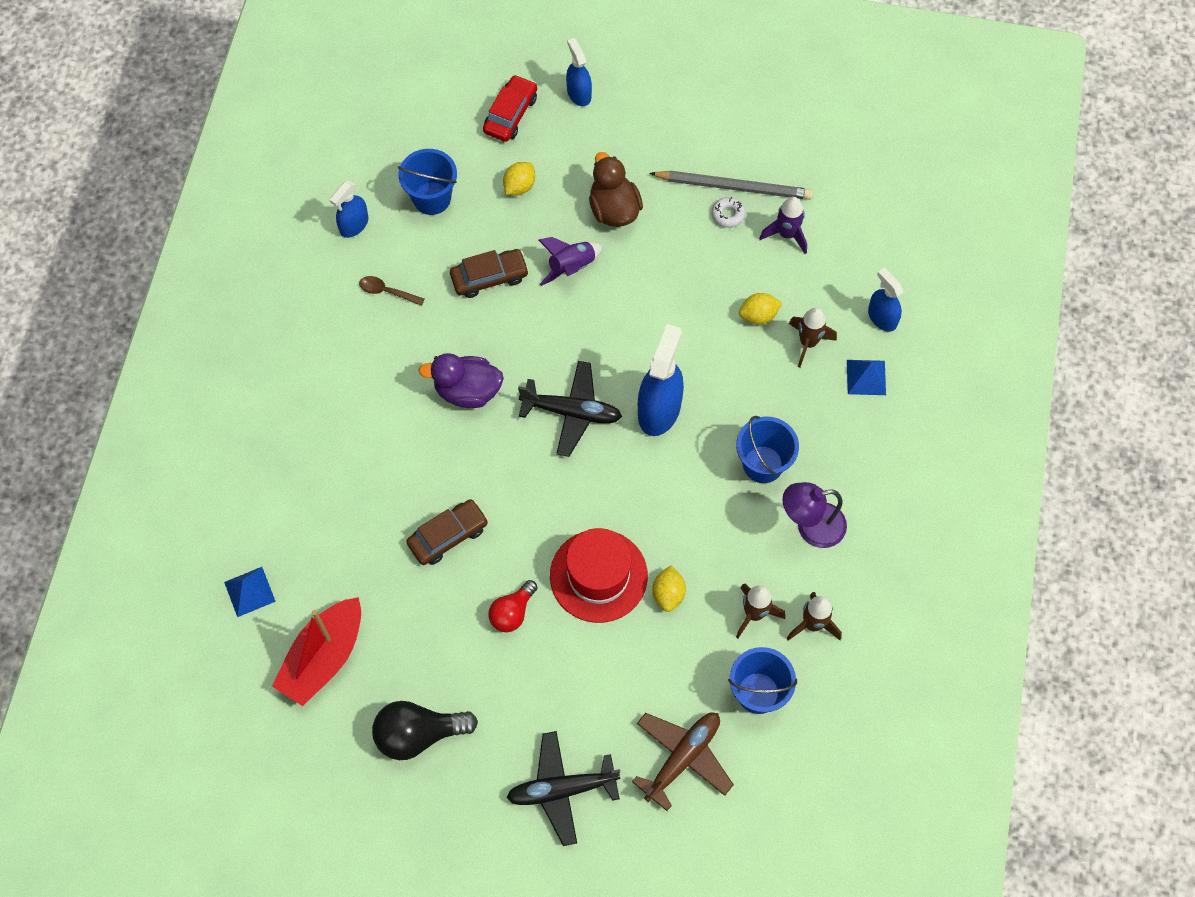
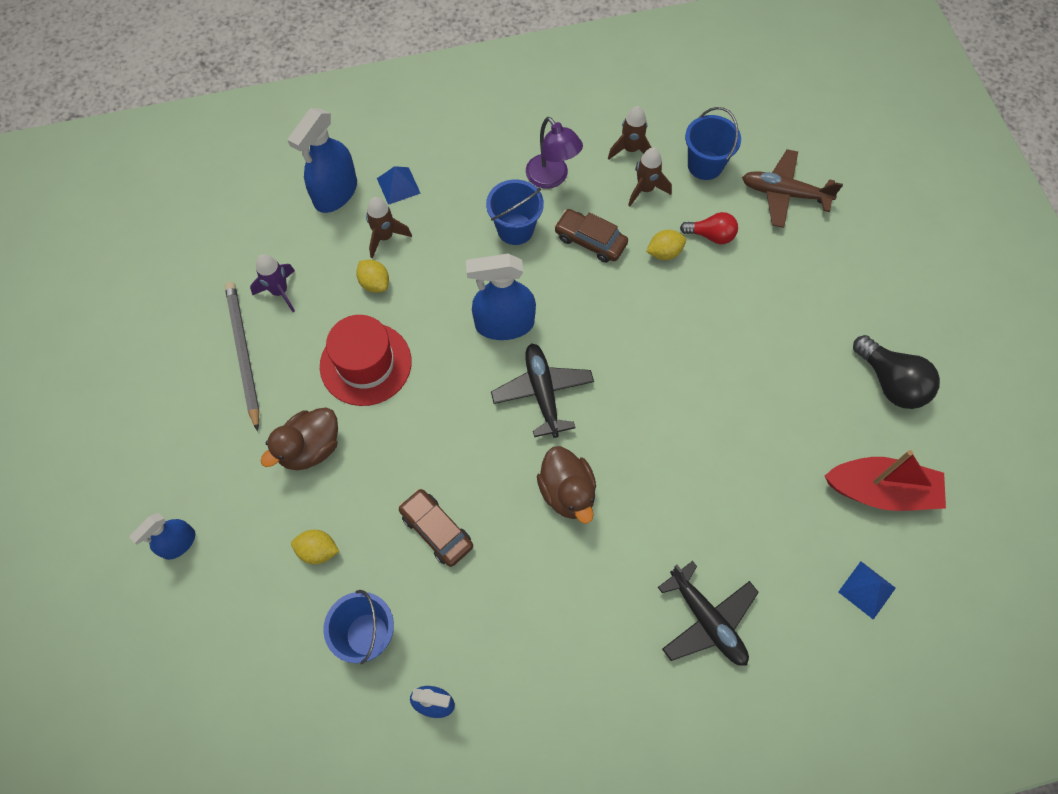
camera: 115 degrees left, 0 degrees up
brown spoon [359,276,424,306] -> none
brown car [406,499,488,565] -> brown car moved to [554,209,628,263]
purple duck [419,353,504,408] -> brown duck [537,446,596,524]
red car [483,75,537,142] -> none
red light bulb [488,580,538,632] -> red light bulb moved to [680,212,738,244]
black plane [507,731,620,846] -> black plane moved to [658,561,759,666]
purple rocket [538,237,603,286] -> none
red hat [550,528,648,623] -> red hat moved to [320,315,412,406]
white donut [712,197,746,228] -> none
blue spray bottle [868,268,903,332] -> blue spray bottle [287,108,357,213], size x1.68

